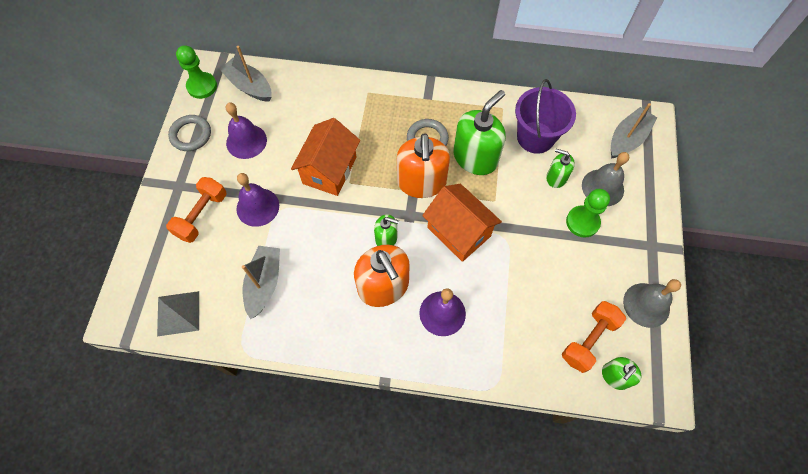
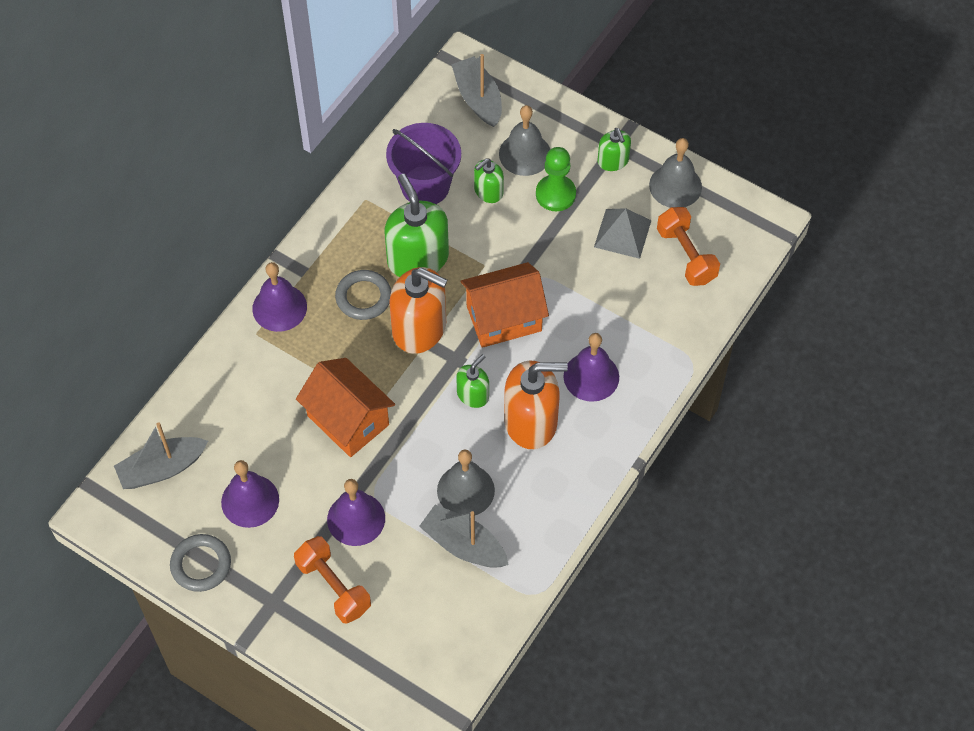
camera: 65 degrees left, 5 degrees down
grey pyramid [157,291,199,336] -> grey pyramid moved to [594,208,652,259]
green pawn [176,45,217,99] -> none
green soap dispenser [602,357,641,390] -> green soap dispenser moved to [598,128,631,171]
none -> purple bell [252,262,307,332]
none -> grey bell [437,450,495,517]

